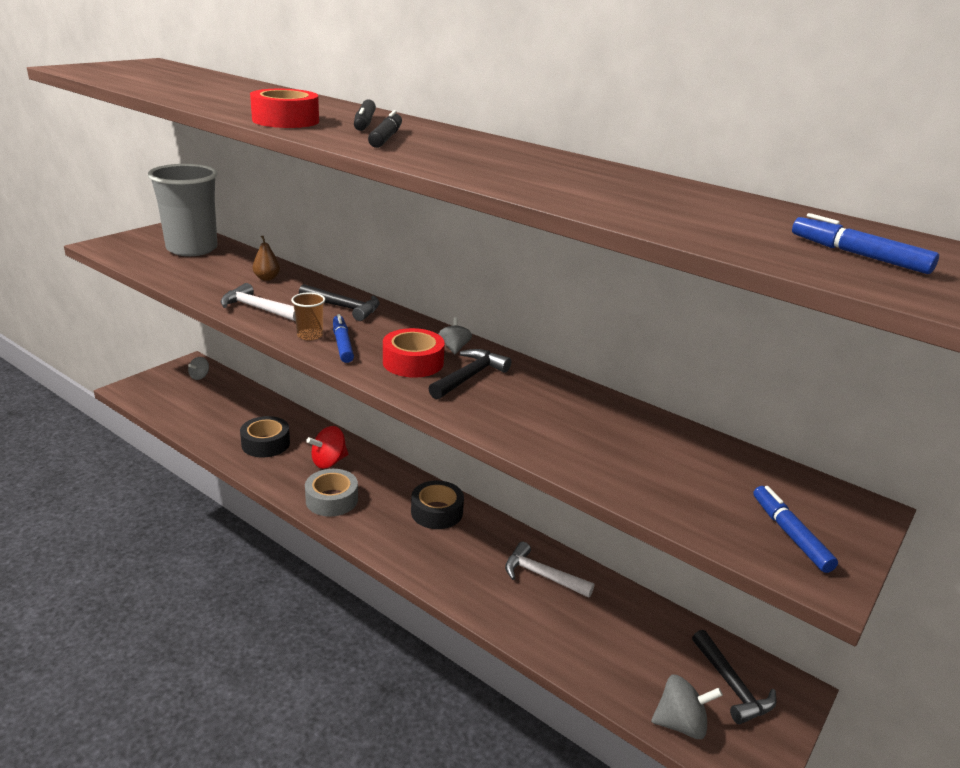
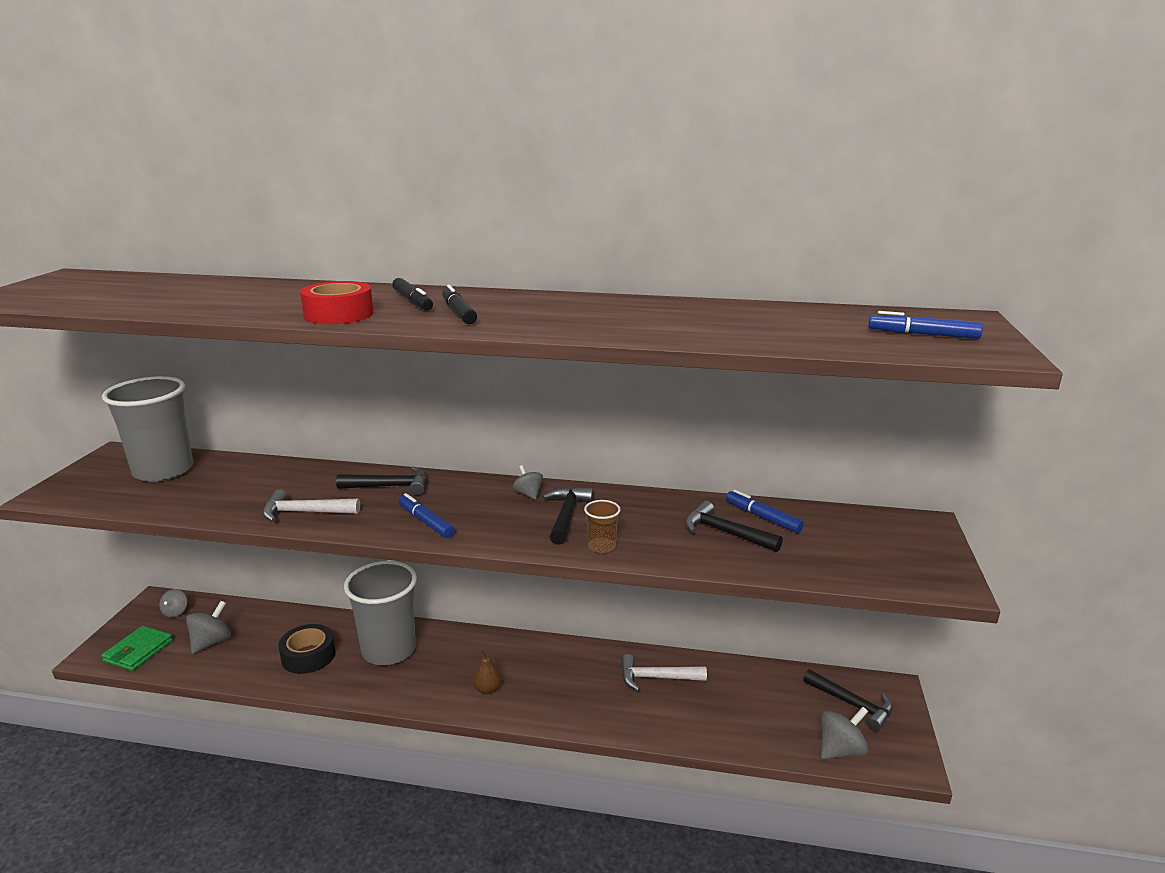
camera: 25 degrees left, 5 degrees down
brown pear [253,235,280,281] -> brown pear moved to [472,650,502,694]
brown cup [291,292,325,341] -> brown cup moved to [584,500,621,553]
grey tape [305,469,358,517] -> none
red spinning top [306,426,348,469] -> grey cup [344,561,417,665]
red tape [383,328,445,377] -> none
black tape [411,480,464,529] -> none
blue marker [753,486,838,573] -> blue marker moved to [726,490,804,533]
none -> green wallet [101,626,173,671]
none -> grey spinning top [186,601,231,654]
none -> black hammer [685,501,783,552]

